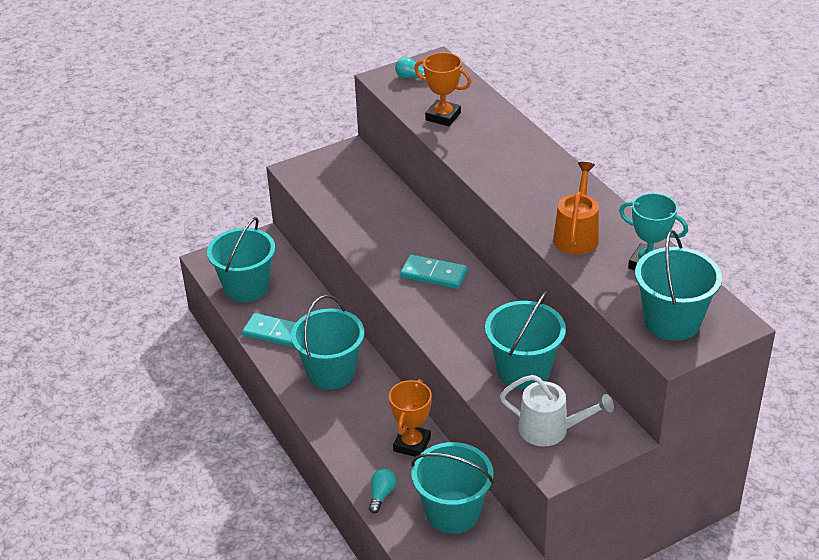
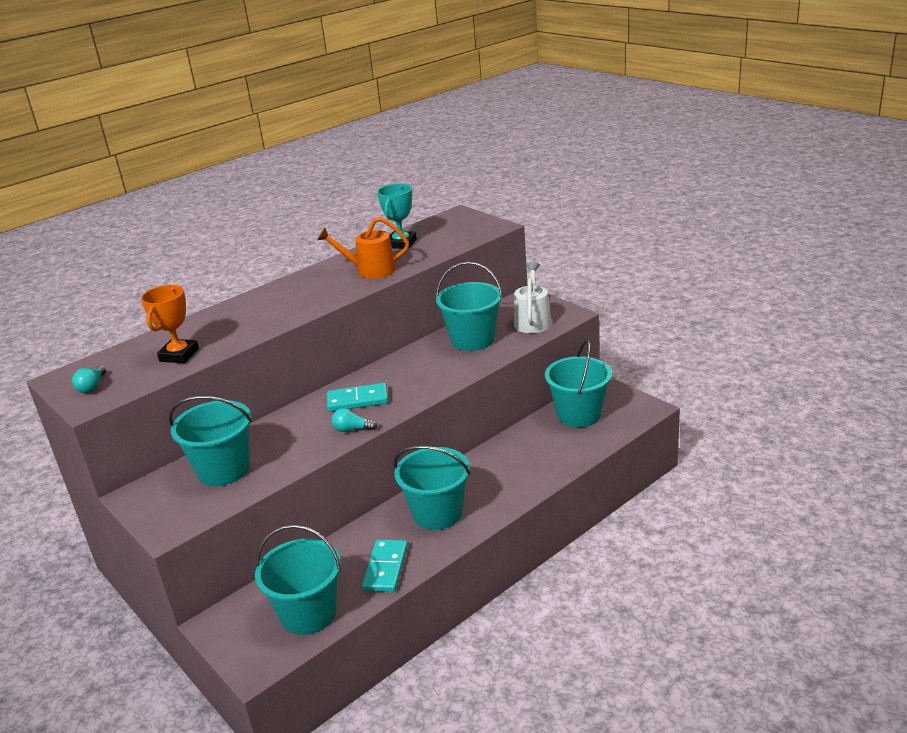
camera: 100 degrees left, 10 degrees down
turquoise light bulb [369,468,396,513] -> turquoise light bulb moved to [331,408,377,432]
orange trophy [389,379,432,457] -> none
turquoise domino [400,254,468,289] -> turquoise domino turned 75 degrees clockwise [327,383,388,412]
turquoise bucket [635,230,722,341] -> turquoise bucket moved to [169,396,252,486]

